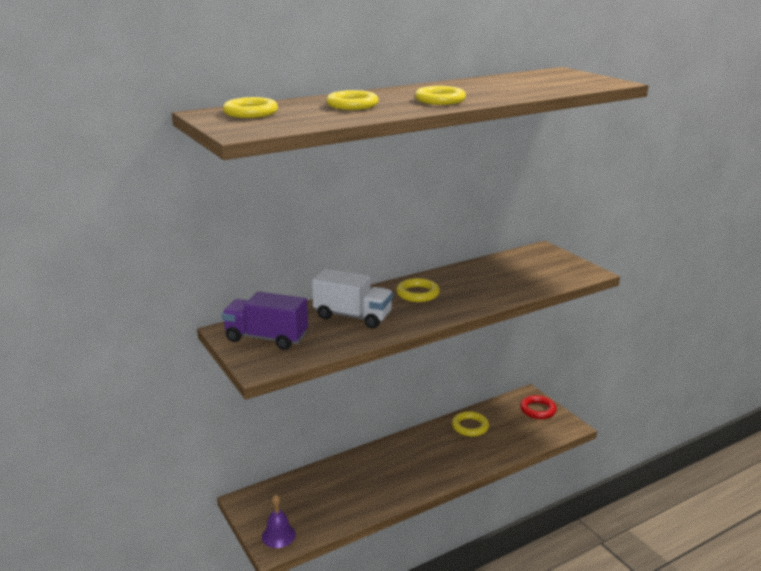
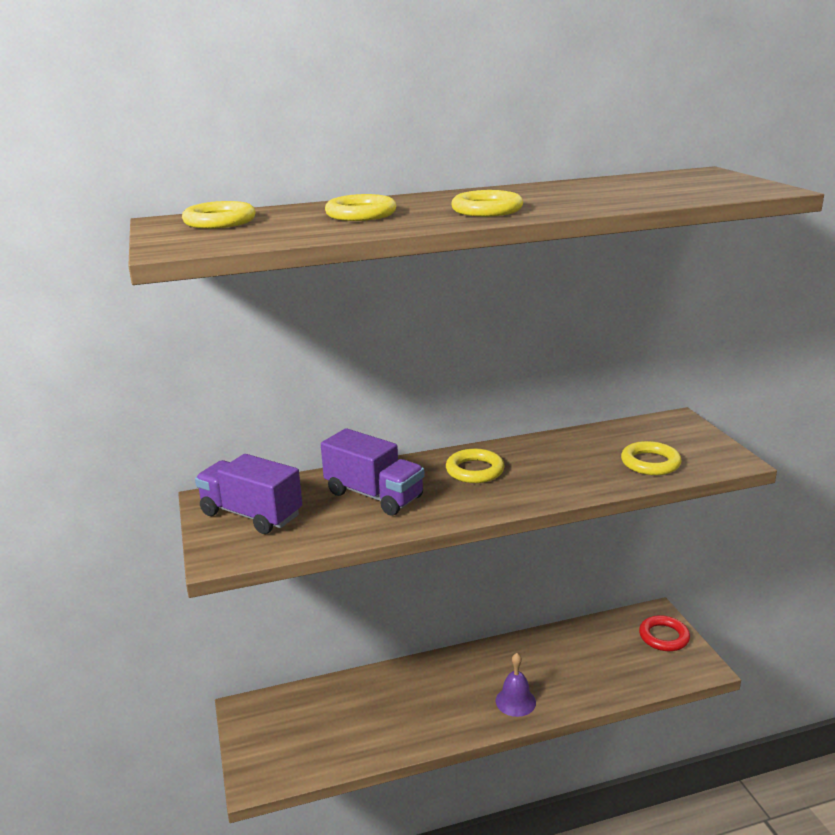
camera: 15 degrees right, 0 degrees up
purple bell [262,495,296,548] -> purple bell moved to [496,653,536,717]
white truck [312,268,393,328] -> purple truck [321,428,425,516]
yellow ring [452,411,489,437] -> yellow ring moved to [621,441,682,475]

